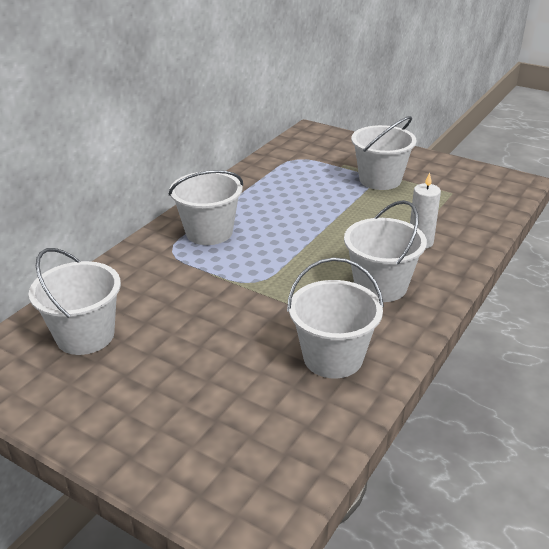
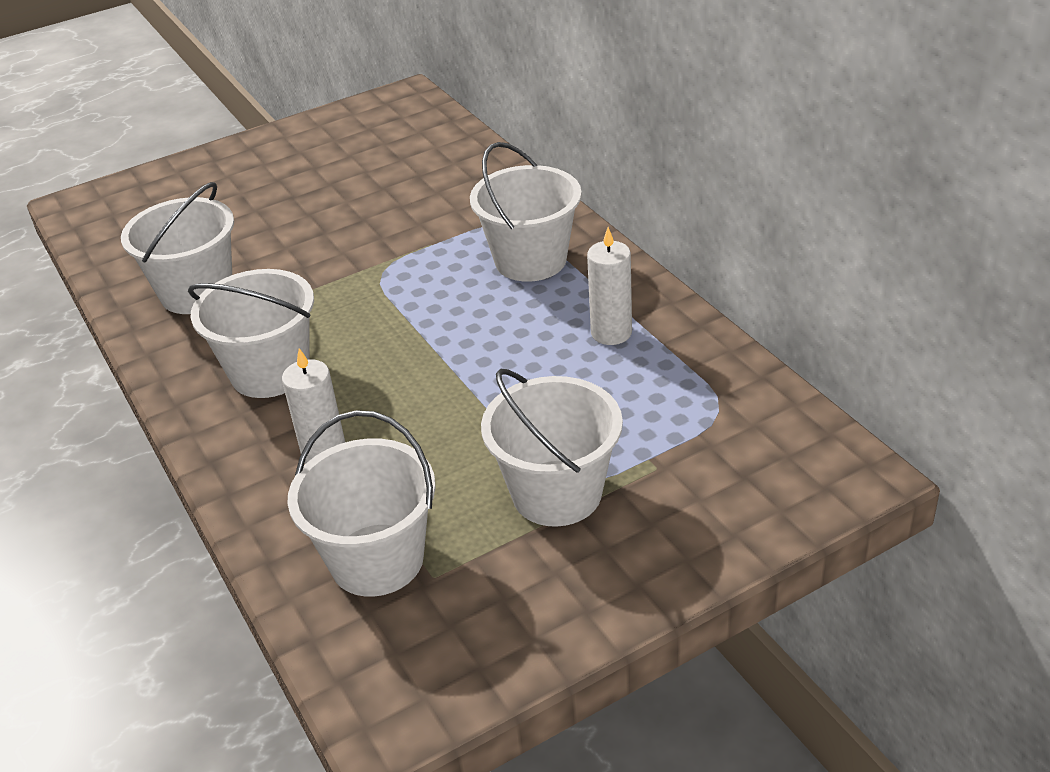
camera: 120 degrees right, 5 degrees up
white bucket [29,248,121,355] -> white bucket moved to [287,410,436,597]
none -> white candle [587,227,632,345]

